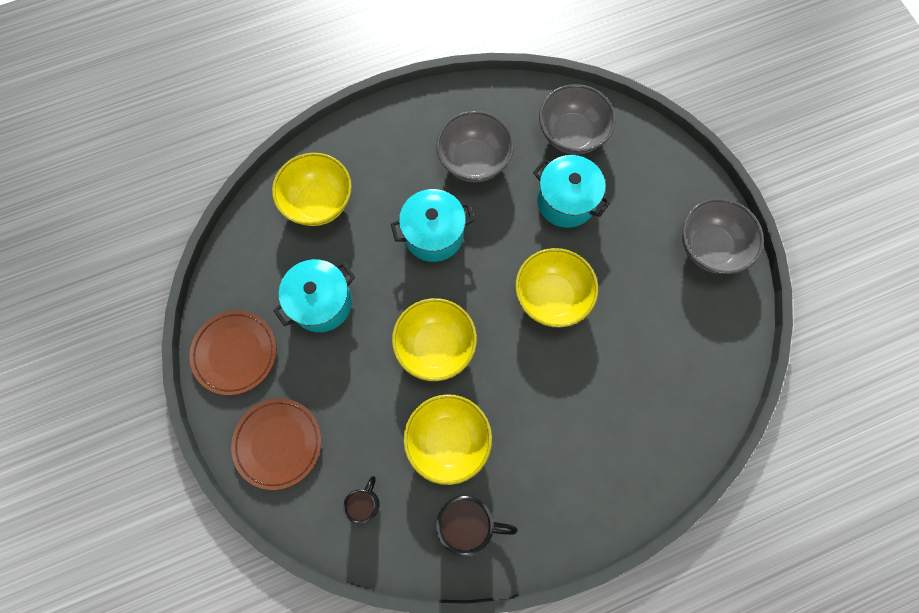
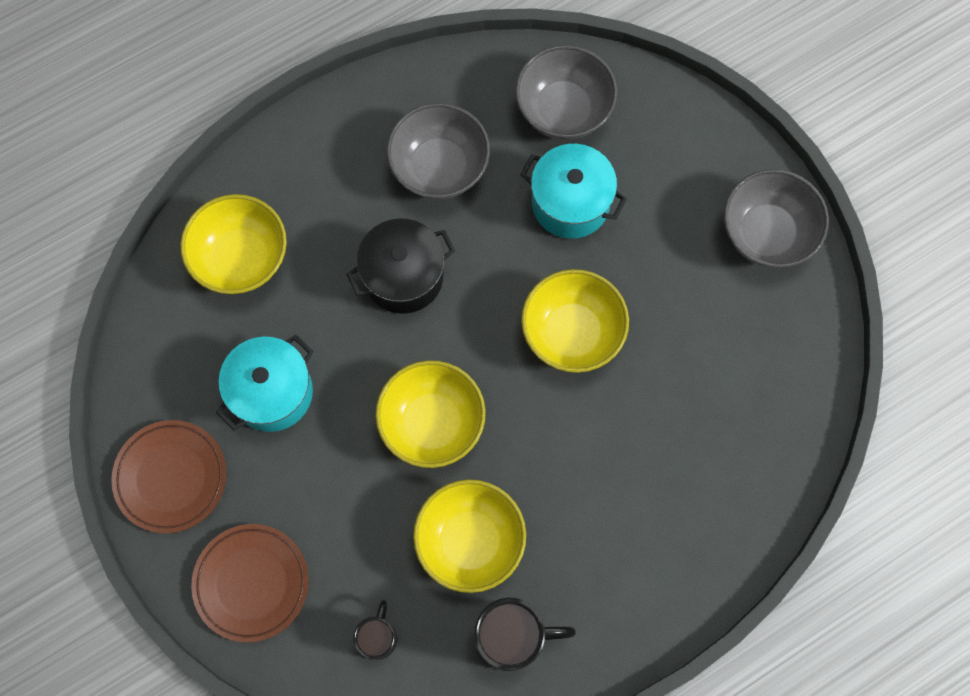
camera: 10 degrees left, 0 degrees up
turquoise pot [391,189,475,262] -> black pot [347,218,455,314]

